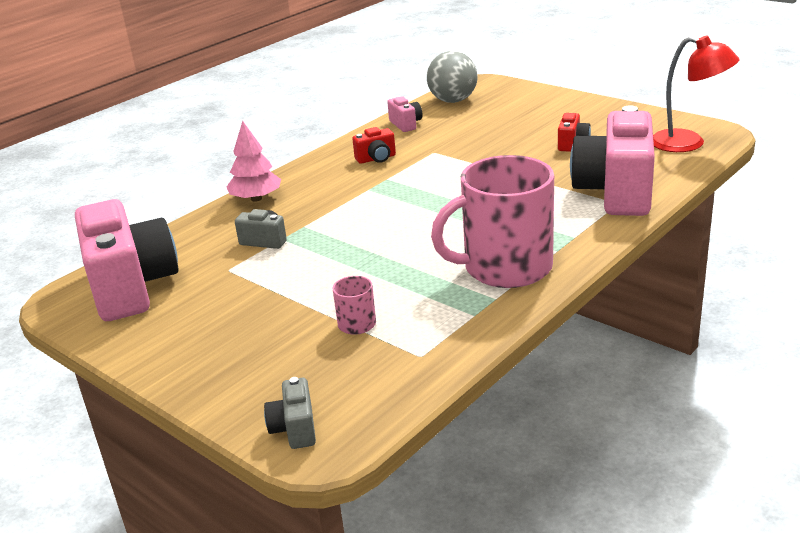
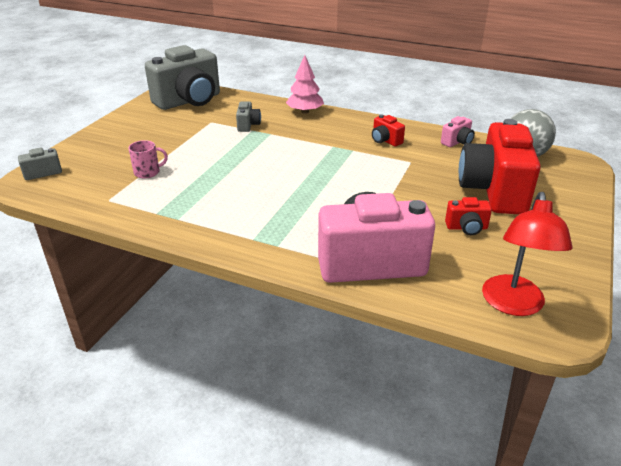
camera: 70 degrees right, 5 degrees up
pink camera [75,199,178,321] -> grey camera [145,45,220,110]
pink mug [431,155,554,288] -> none
none -> red camera [458,119,541,215]

